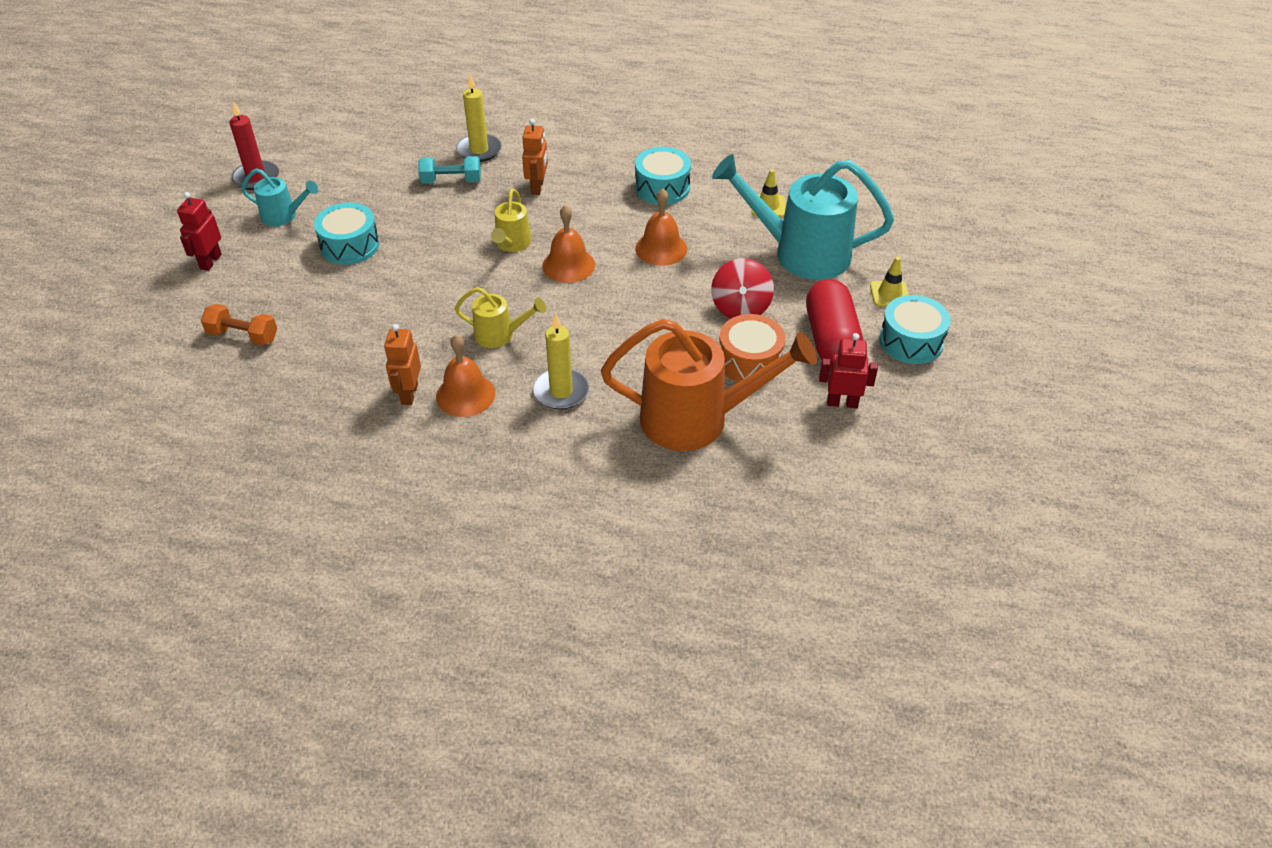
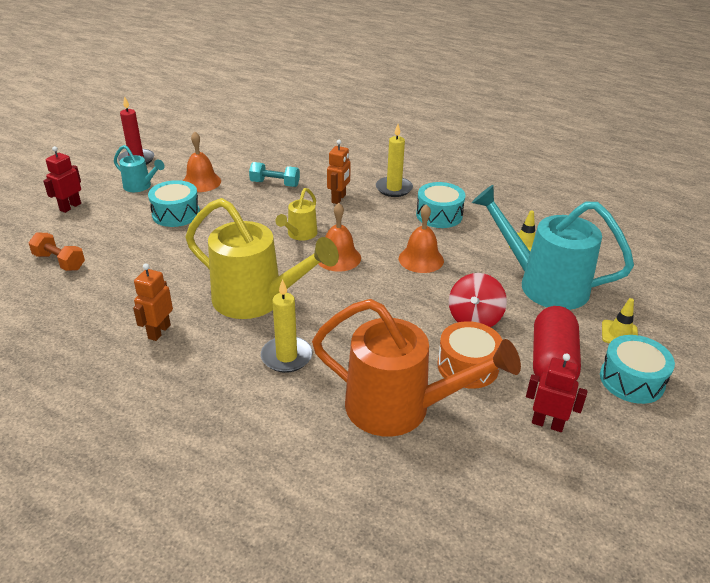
camera: 15 degrees right, 10 degrees down
orange bell [436,335,495,417] -> orange bell moved to [183,132,221,192]
yellow watering can [454,287,546,348] -> yellow watering can [186,198,339,319], size x2.05
yellow candle [456,75,502,162] -> yellow candle moved to [376,124,413,197]

